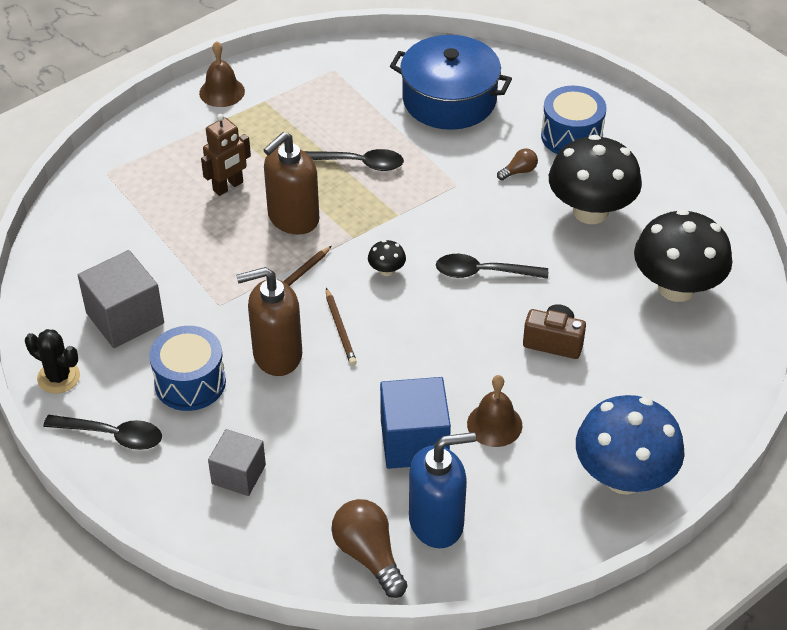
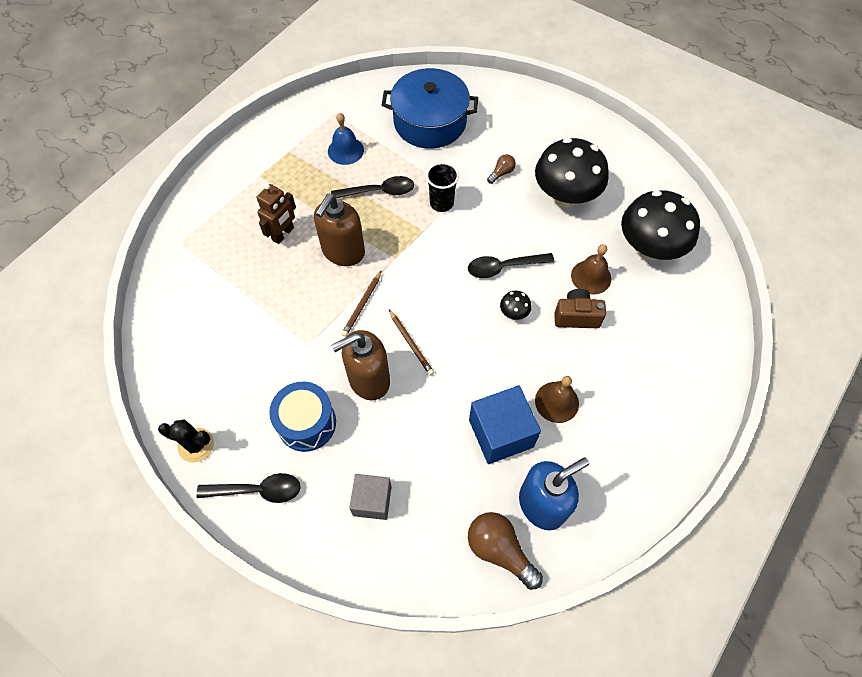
camera: 15 degrees left, 15 degrees up
grey cube [78,250,164,348] -> none
brown bell [199,41,245,107] -> brown bell moved to [571,244,611,295]
black mushroom [368,240,406,276] -> black mushroom moved to [500,291,532,320]
blue drum [541,86,606,154] -> none
blue mushroom [576,395,685,495] -> none
none -> blue bell [328,113,364,165]
none -> black cup [426,162,459,212]

